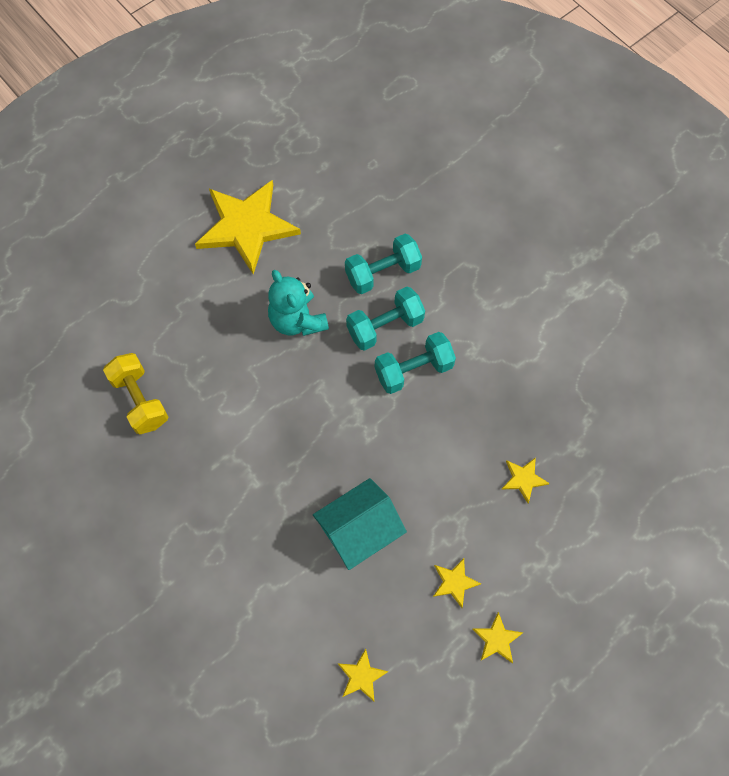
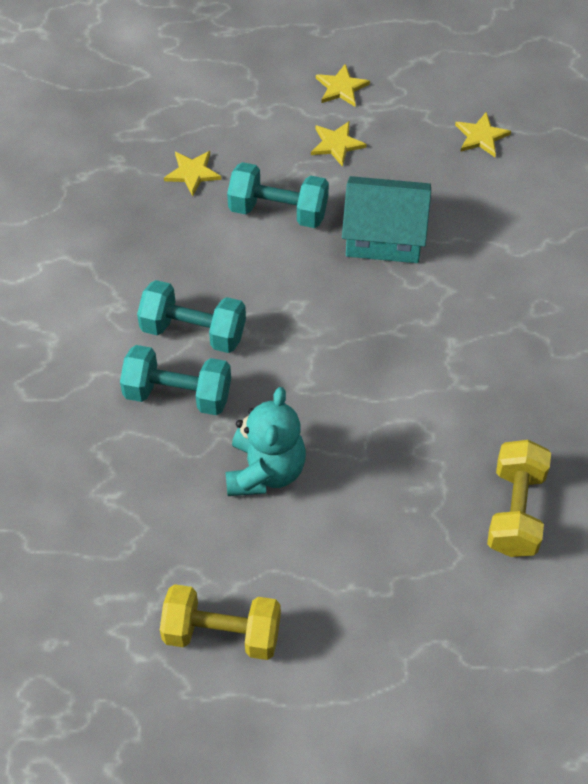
camera: 140 degrees left, 10 degrees down
yellow star [195,180,301,275] -> yellow dumbbell [160,584,281,660]
turquoise dumbbell [345,234,422,294] -> turquoise dumbbell moved to [227,162,329,228]

